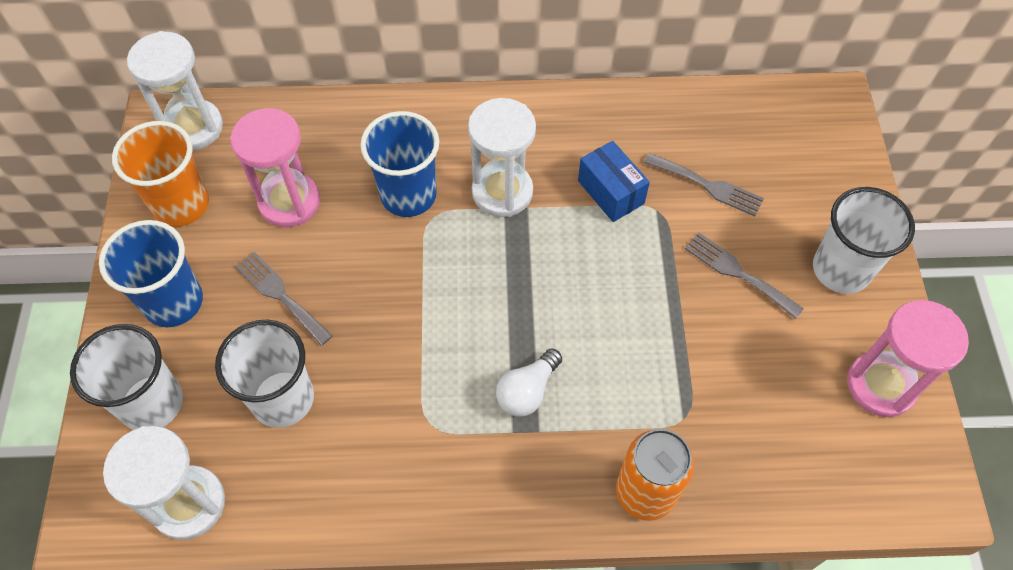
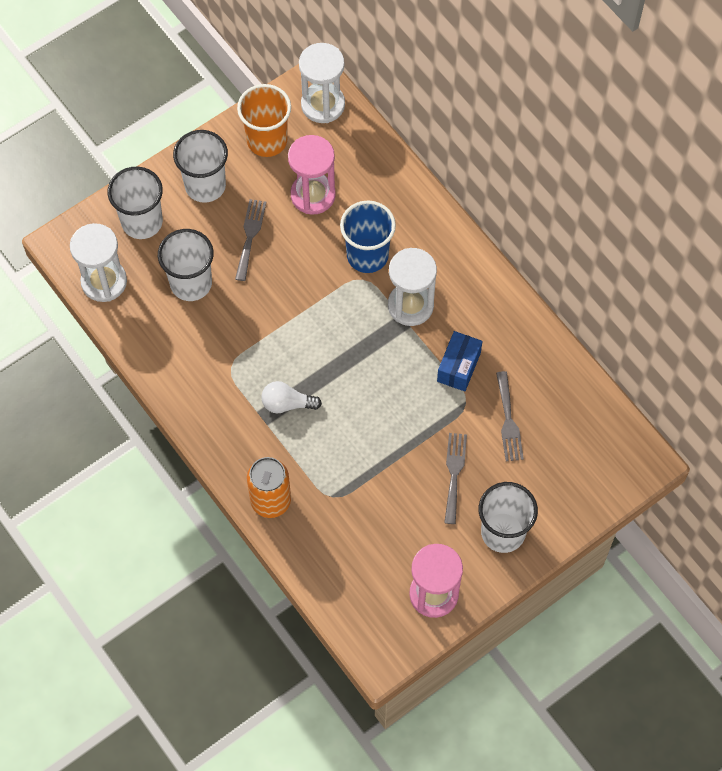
camera: 55 degrees right, 5 degrees up
blue cup [99,220,203,327] -> white cup [173,130,228,203]

